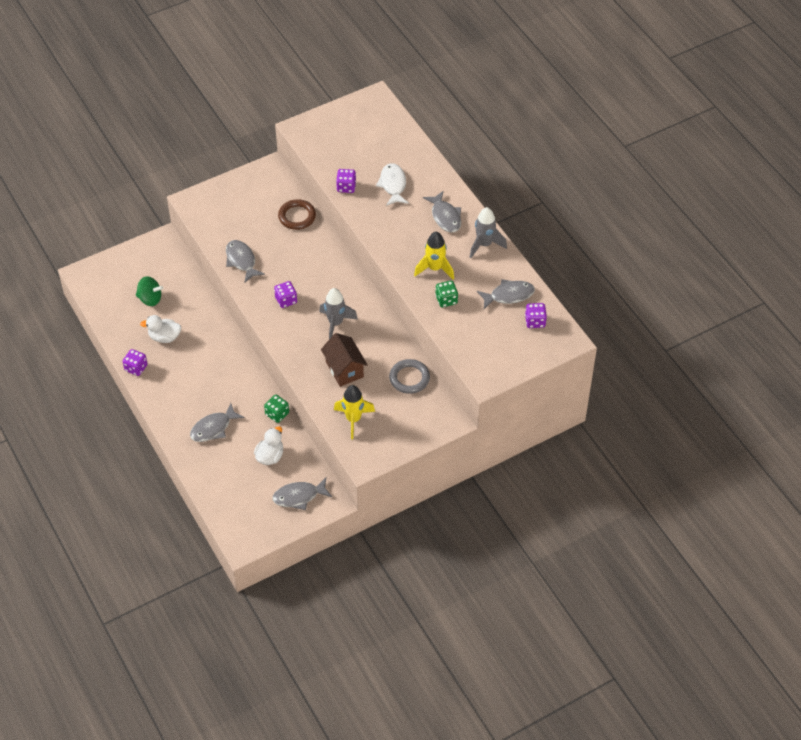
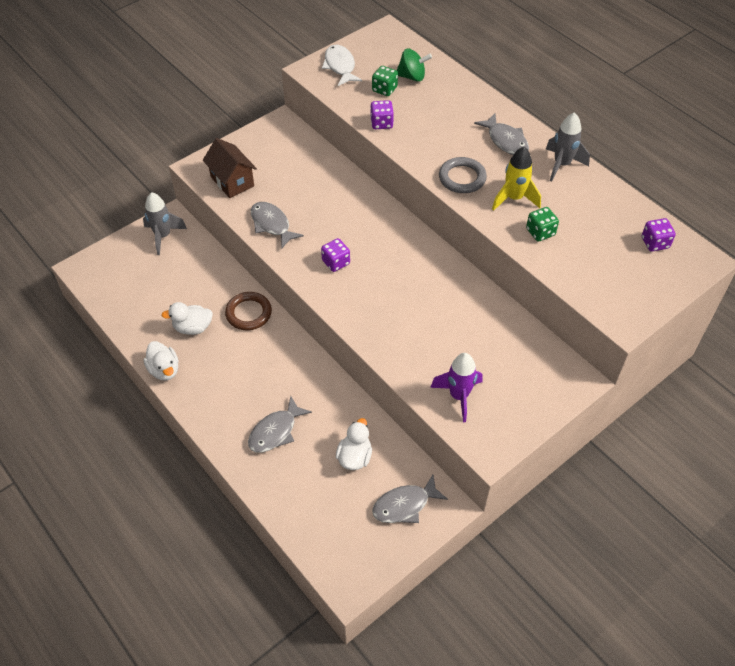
camera: 10 degrees left, 0 degrees up
purple dice [123,349,148,376] -> white duck [143,341,179,381]
green spinning top [136,276,163,306] -> green spinning top moved to [396,49,432,82]
green dice [264,395,289,423] -> green dice moved to [372,66,398,96]
brown ring [278,199,316,230] -> brown ring moved to [225,292,272,330]
grey rocket [319,288,358,339] -> grey rocket moved to [143,192,187,255]
brown house [321,333,368,387] -> brown house moved to [203,138,257,198]
yellow rocket [334,385,375,439] -> purple rocket [430,353,483,423]
white fish [376,163,409,206] -> white fish moved to [322,45,362,86]
grey ring [389,359,430,394] -> grey ring moved to [439,157,487,193]
grey fish [477,279,535,309] -> none

